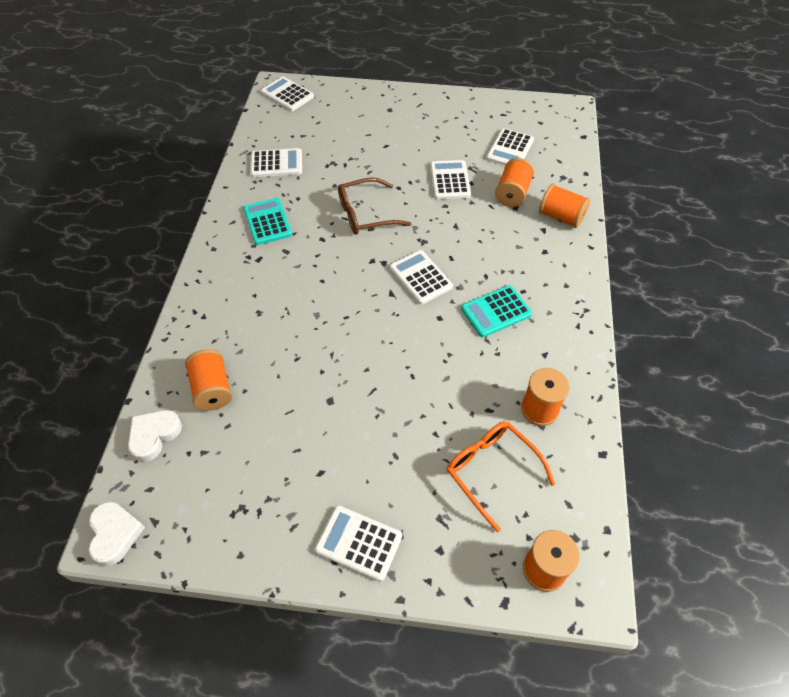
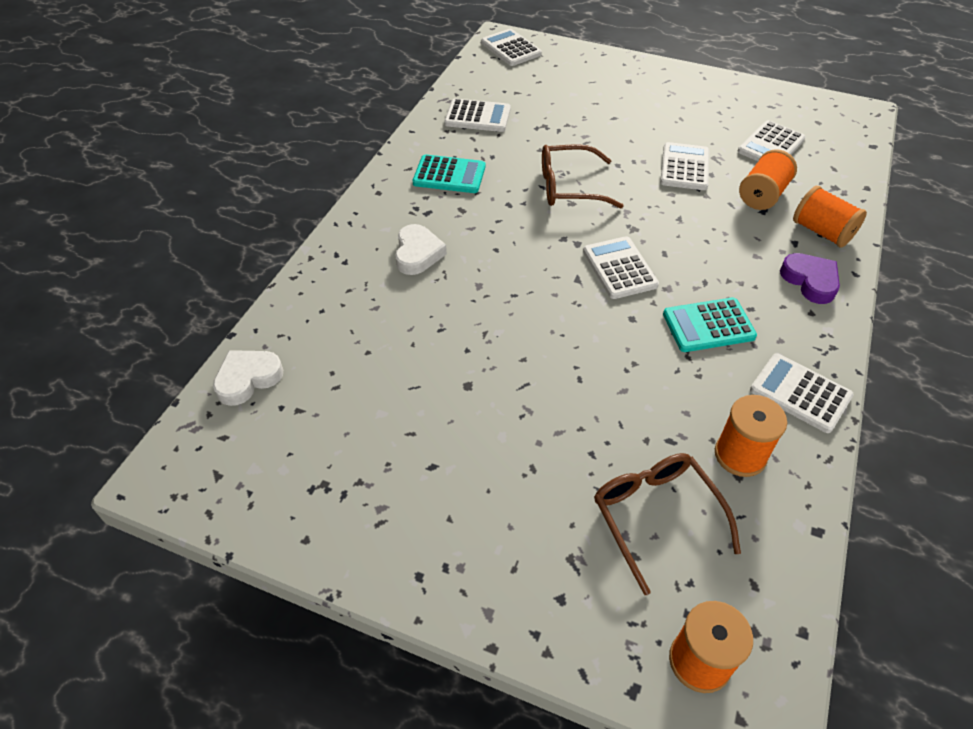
camera: 15 degrees right, 5 degrees down
white heart [89,502,145,566] -> white heart moved to [395,224,447,275]
orange spool [185,349,232,411] -> none
turquoise calculator [243,198,292,245] -> turquoise calculator turned 105 degrees clockwise [413,154,485,193]
white calculator [315,506,402,582] -> white calculator moved to [750,353,854,433]
orange glasses [446,421,555,532] -> brown glasses [594,453,741,595]
none -> purple heart [780,253,840,304]

